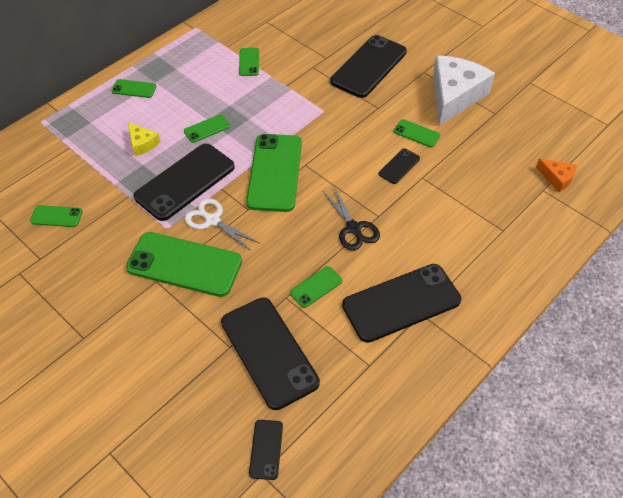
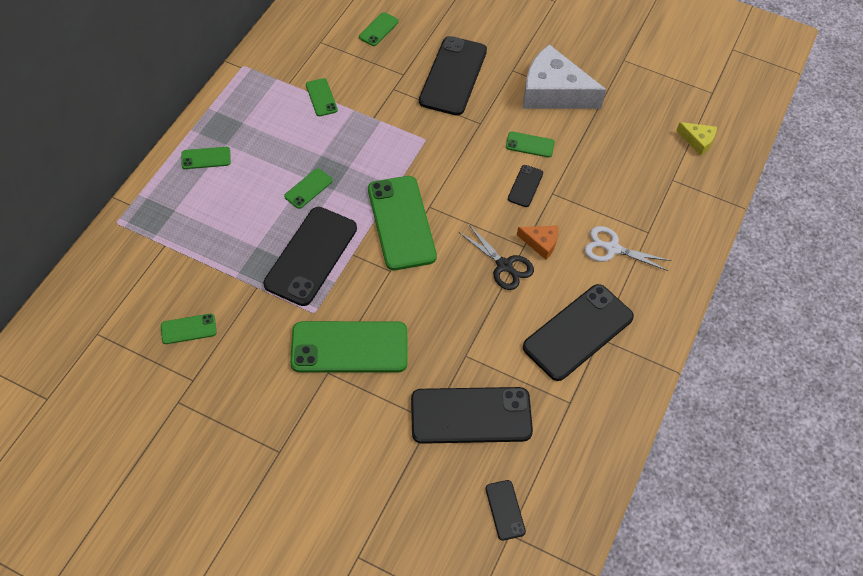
camera: 20 degrees left, 5 degrees up
yellow cheese [128,123,160,156] -> yellow cheese moved to [676,122,717,156]
white scissors [184,198,259,251] -> white scissors moved to [584,226,671,271]
black phone [221,297,320,410] -> black phone turned 45 degrees counterclockwise [411,387,533,444]
green phone [290,266,342,308] -> green phone moved to [359,12,399,46]
white cheese [433,55,495,126] -> white cheese turned 75 degrees counterclockwise [523,44,606,109]
orange cheese [536,159,577,192] -> orange cheese moved to [517,226,558,260]

